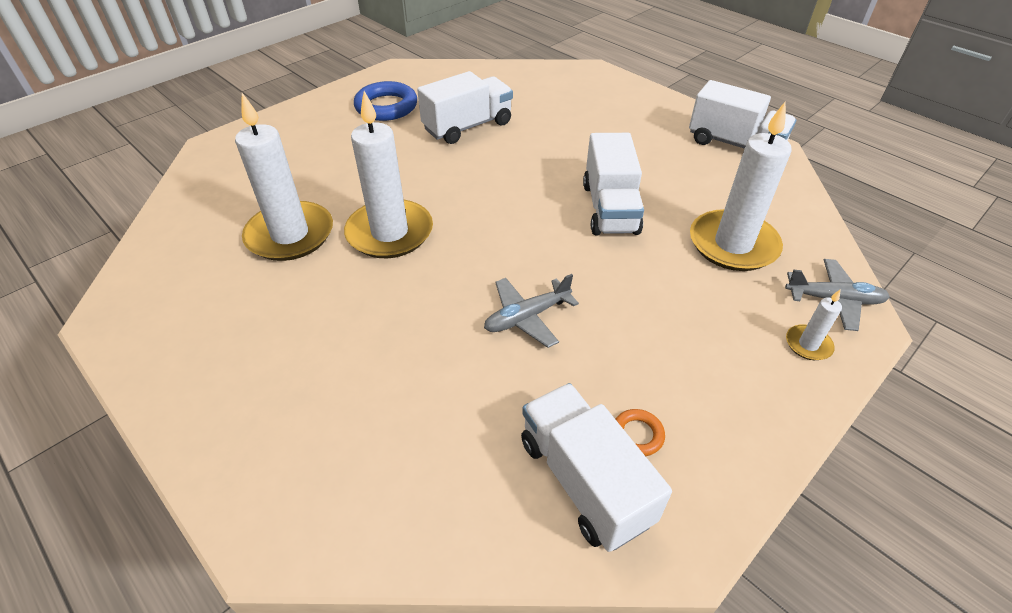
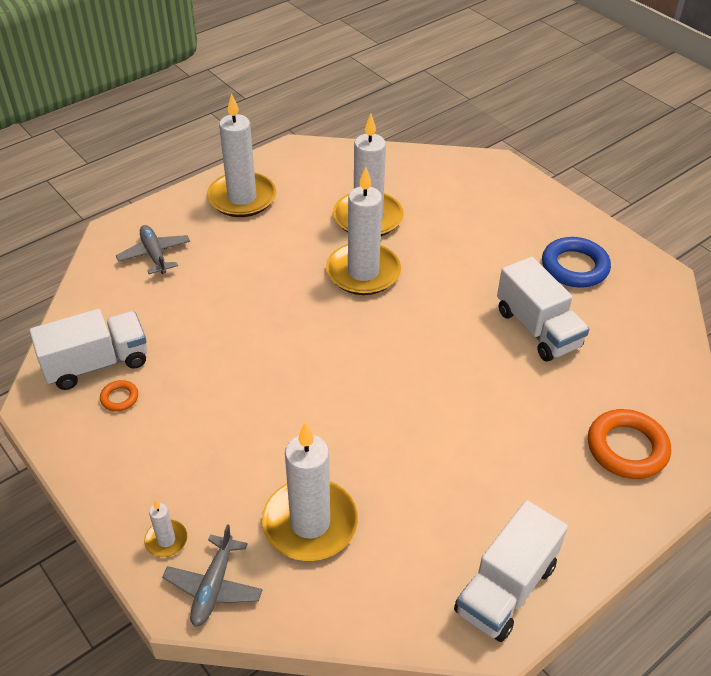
camera: 95 degrees right, 0 degrees up
grey plane [484,274,579,348] -> grey plane moved to [116,225,190,274]
white truck [583,133,644,235] -> none
none -> white candle [207,93,276,217]
none -> orange ring [588,409,671,479]

